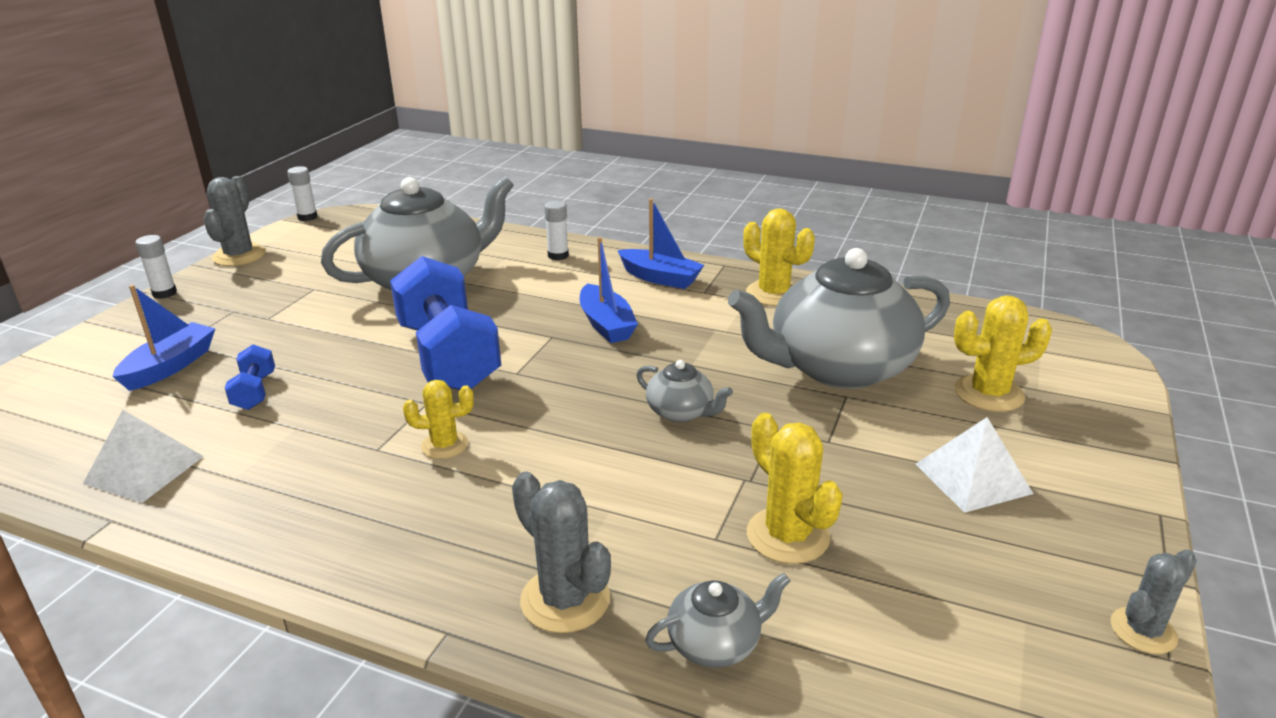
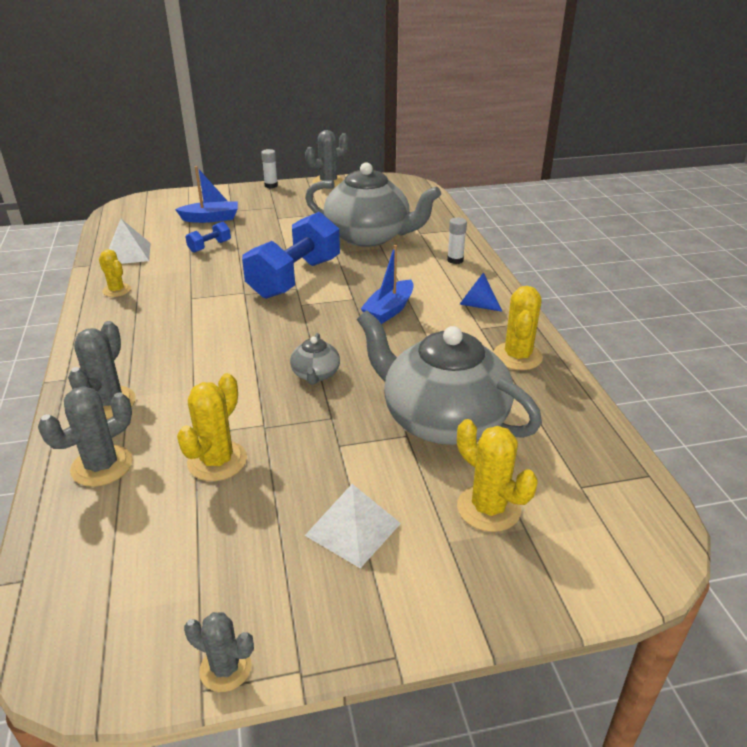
camera: 55 degrees right, 5 degrees up
white glue stick [287,166,317,221] -> none
yellow cactus [403,380,474,459] -> yellow cactus moved to [99,249,131,297]
blue boat [618,198,704,289] -> blue cone [460,273,502,312]
grey teapot [645,573,790,668] -> grey cactus [38,386,132,487]

